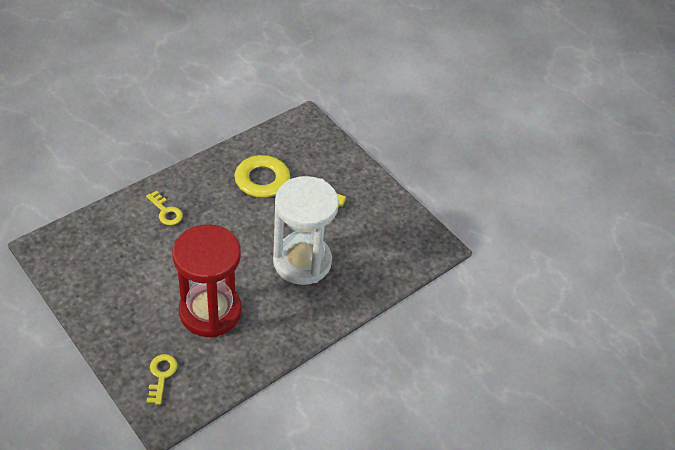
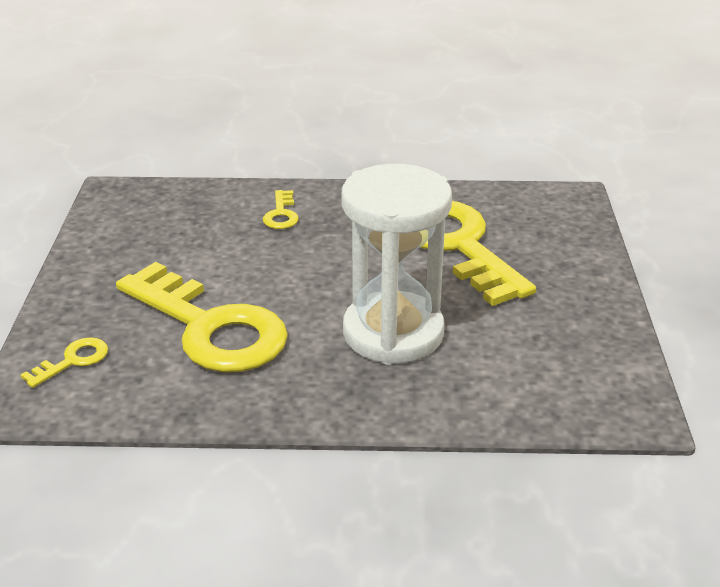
camera: 45 degrees right, 15 degrees down
red hourglass [172,224,241,338] -> yellow key [116,262,288,372]

